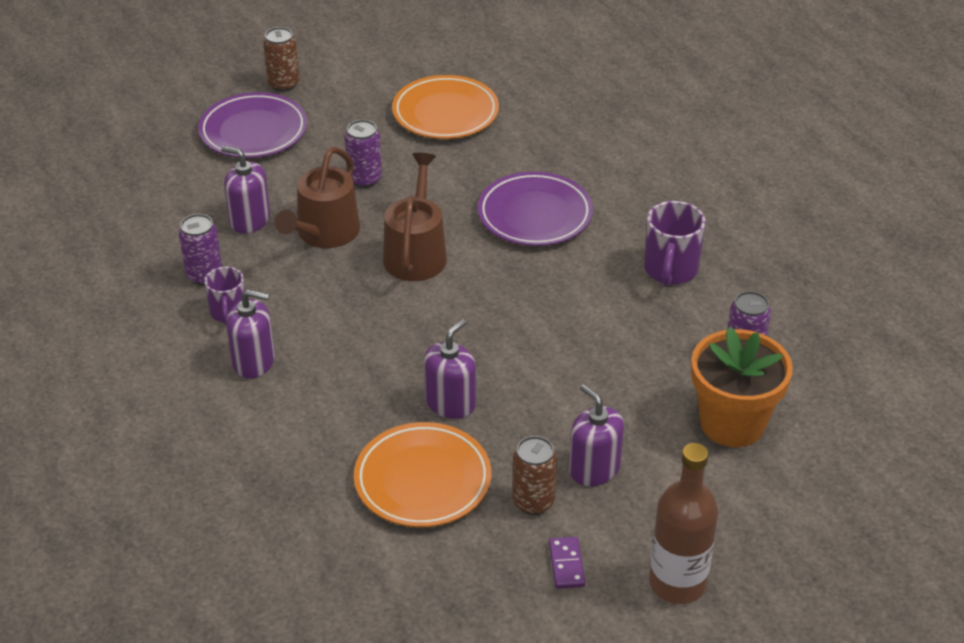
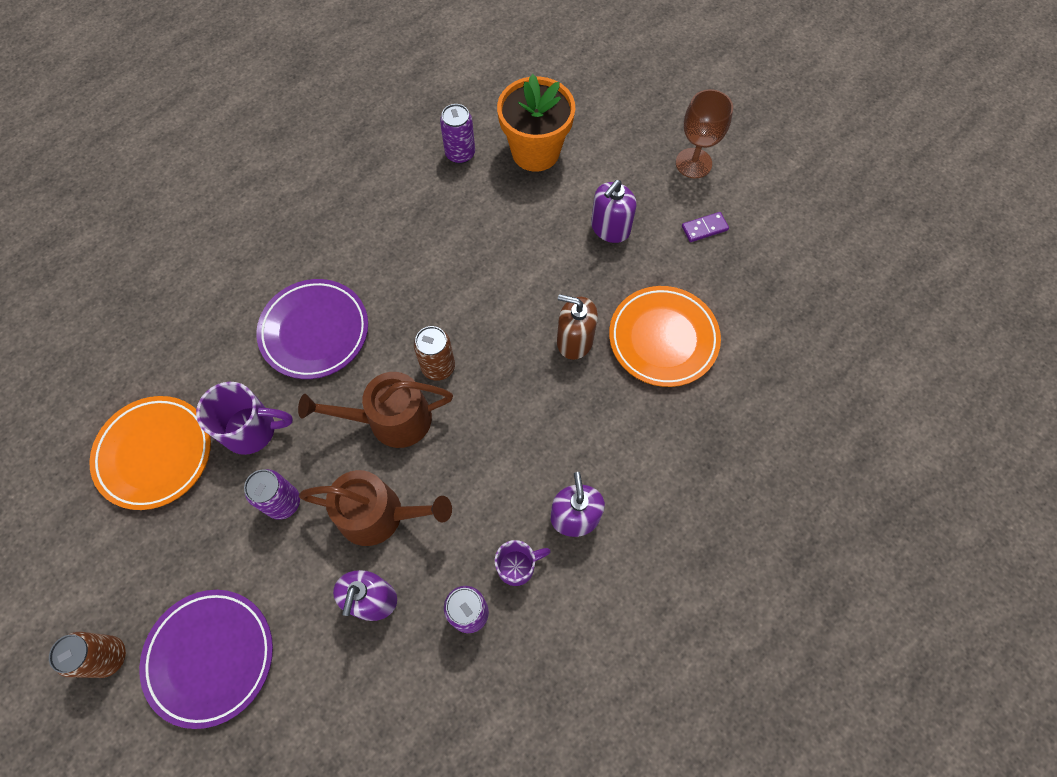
camera: 105 degrees left, 25 degrees up
purple soap dispenser [424,319,476,419] -> brown soap dispenser [557,294,598,360]
brown can [512,436,557,515] -> brown can moved to [414,326,455,381]
purple mug [644,201,706,287] -> purple mug moved to [196,382,293,455]
brown bottle [649,443,718,604] -> brown goblet [676,89,733,179]

